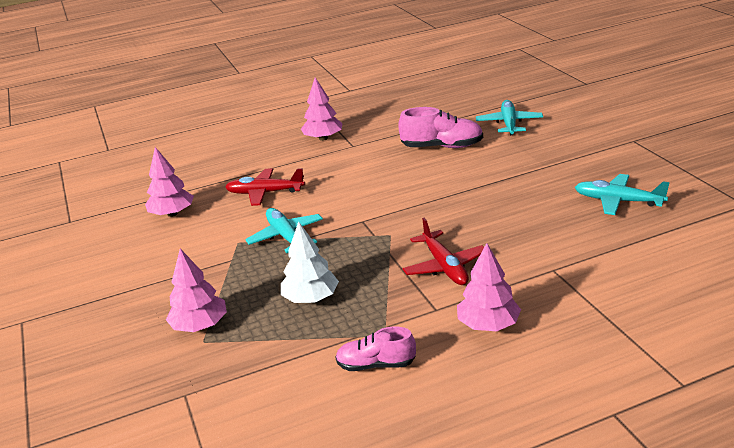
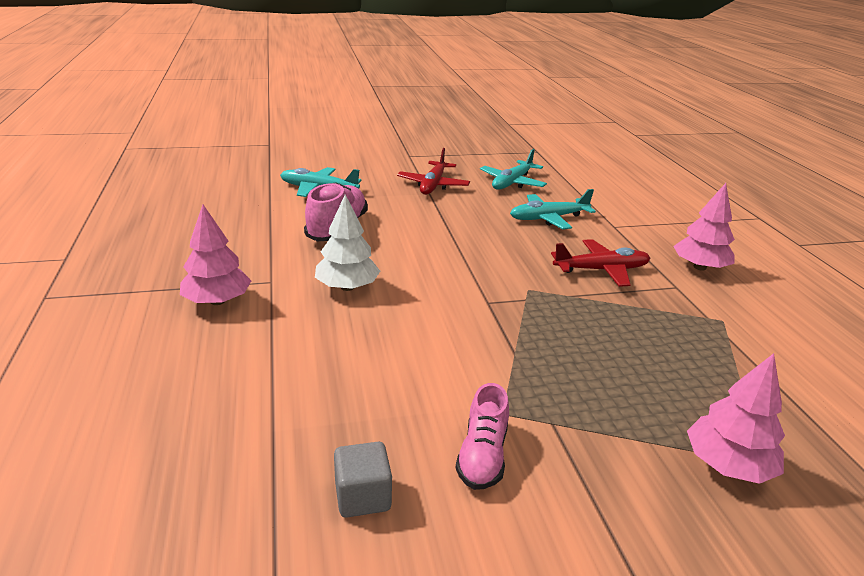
camera: 85 degrees left, 0 degrees up
pink tree [145,147,194,217] -> grey cube [334,442,392,518]
red plane [225,168,305,206] -> red plane moved to [397,148,470,195]
turquoise plane [245,208,323,253] -> turquoise plane moved to [510,189,596,229]
white tree [281,221,339,303] -> white tree moved to [315,194,380,291]
pink shoe [335,327,416,371] -> pink shoe moved to [456,383,509,490]

